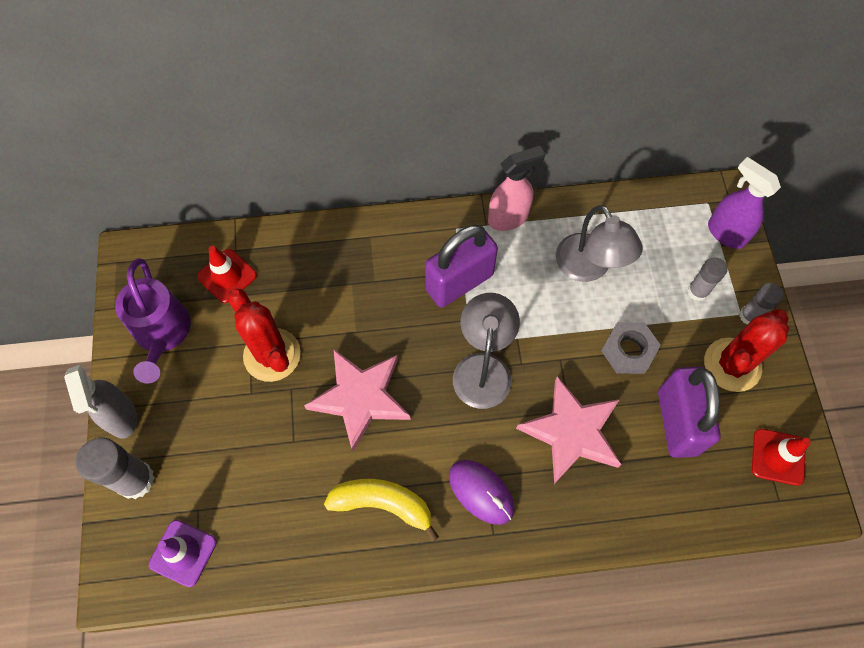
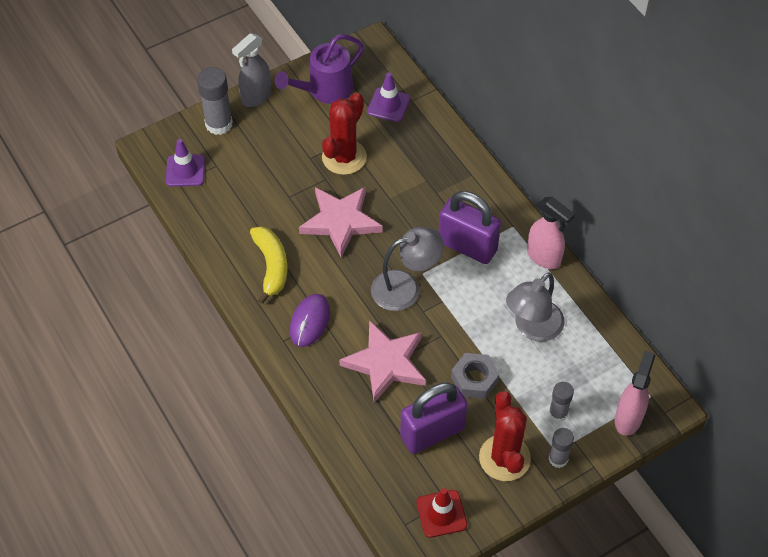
camera: 65 degrees right, 10 degrees down
red traffic cone [197,246,257,303] -> purple traffic cone [367,73,410,122]
red cactus [704,309,789,392] -> red cactus turned 60 degrees clockwise [479,391,531,481]
purple spray bottle [708,157,781,249] -> pink spray bottle [615,351,655,436]

